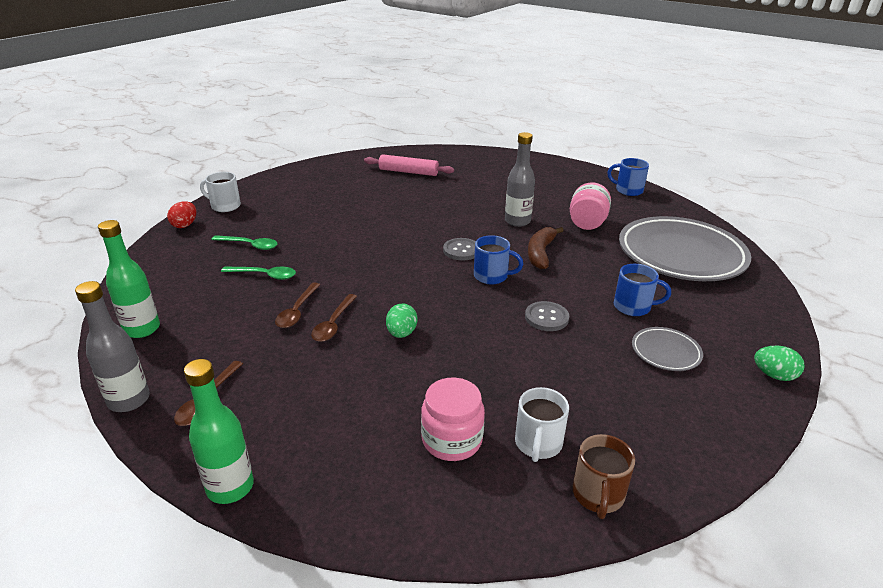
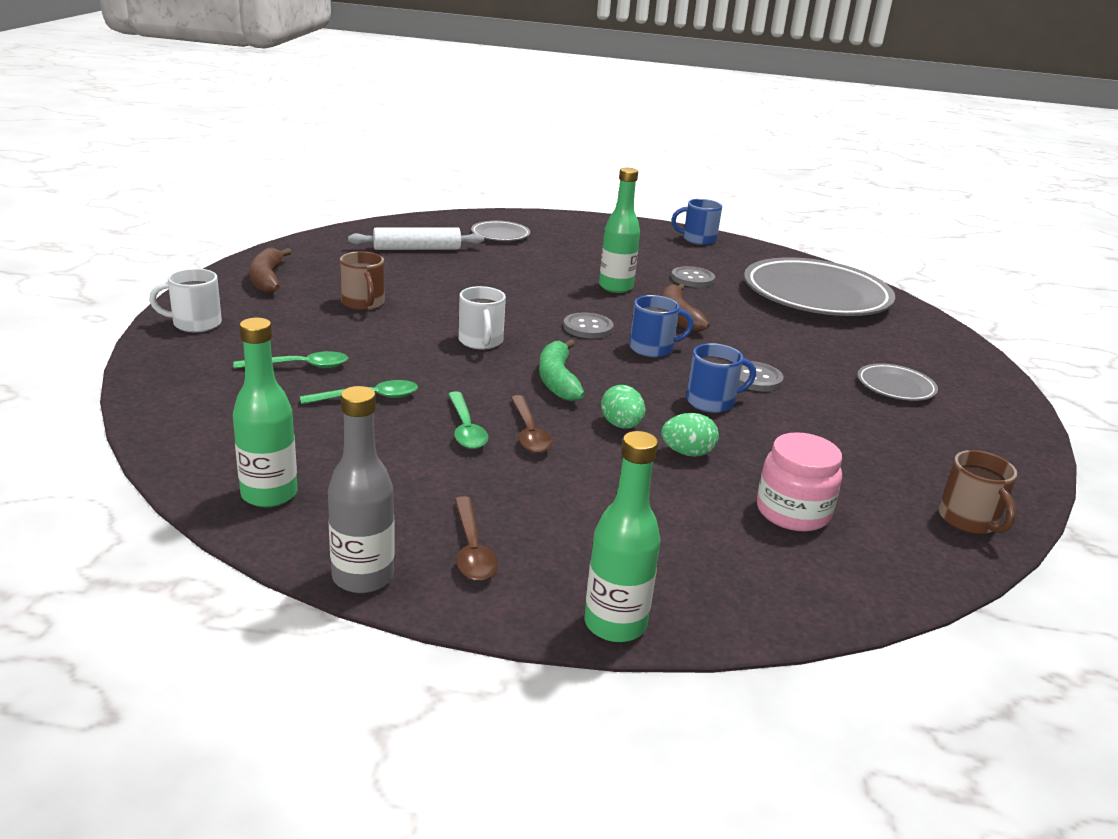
camera: 30 degrees left, 5 degrees down
red egg [167,201,196,228] -> none
brown spoon [275,282,320,328] -> green spoon [448,391,488,449]
pink rolling pin [364,154,454,176] -> white rolling pin [348,227,485,250]
grey bottle [505,132,535,227] -> green bottle [599,168,640,293]
white mug [515,387,569,462] -> white mug moved to [458,286,506,349]
pink jar [570,182,611,230] -> grey button [671,266,715,287]
blue mug [614,264,671,316] -> blue mug moved to [686,343,756,413]
green egg [754,346,804,381] -> green egg moved to [661,413,719,457]
none -> brown banana [249,248,292,293]
none -> brown mug [340,251,385,310]
none -> grey plate [471,220,530,241]
none -> green banana [539,339,585,401]

